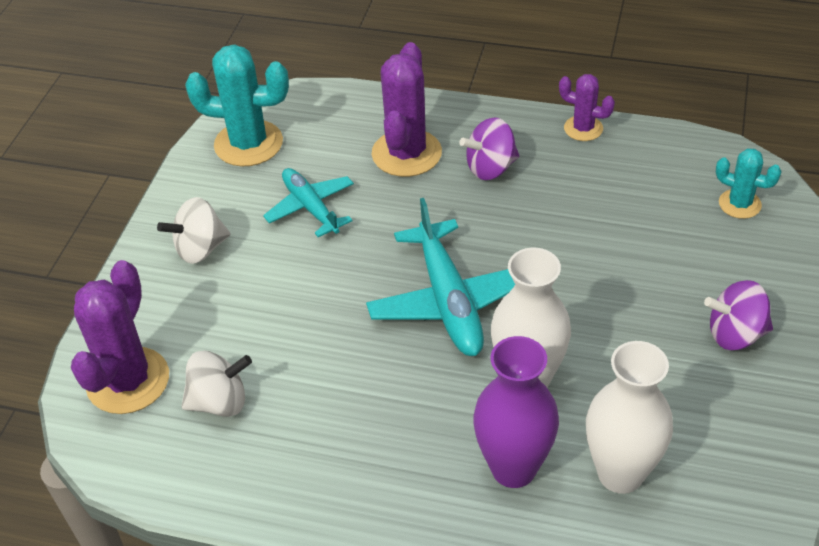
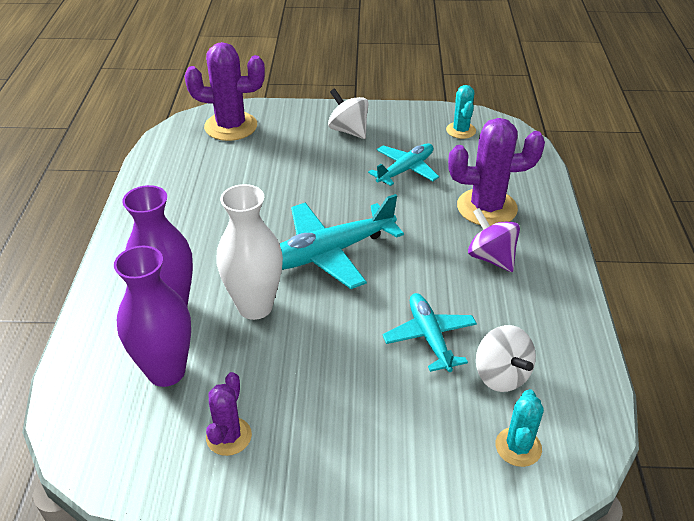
camera: 75 degrees right, 5 degrees down
white spinning top [181,350,252,417] -> white spinning top moved to [476,325,536,392]
turquoise cactus [185,44,289,166] -> turquoise cactus [446,85,476,139], size x0.56
purple cactus [559,74,615,141] -> purple cactus moved to [206,372,252,456]
white vase [586,341,673,494] -> purple vase [114,246,191,387]
purple spinning top [704,280,773,350] -> none
none -> turquoise plane [383,293,477,372]

